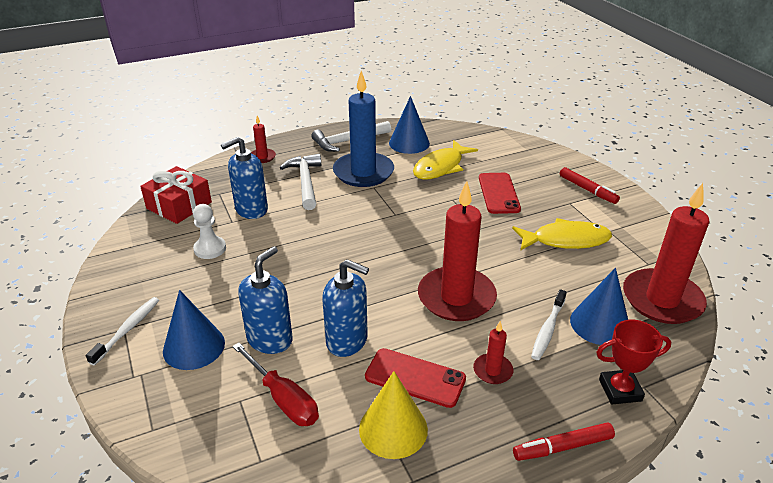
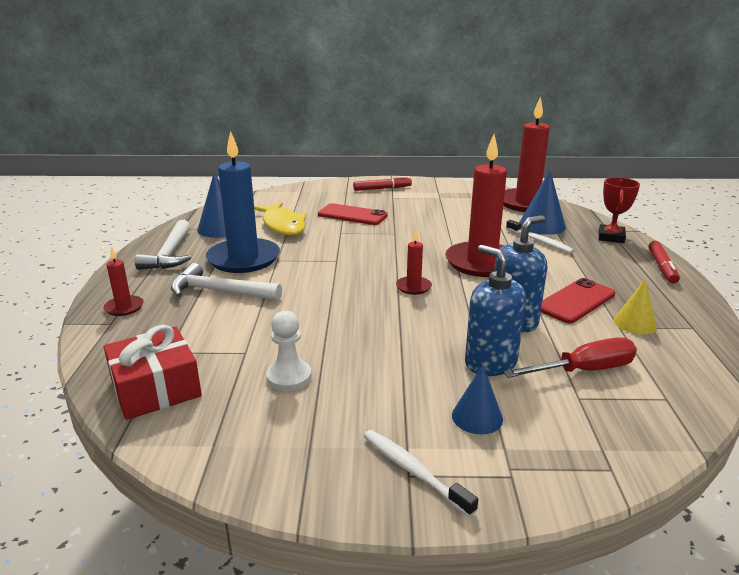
camera: 65 degrees left, 10 degrees down
blue cone [163,290,225,370] -> blue cone [452,365,503,434], size x0.64
blue soap dispenser [221,137,268,219] -> none
yellow cone [359,371,428,459] -> yellow cone [614,278,657,334], size x0.64
red candle [473,321,513,384] -> red candle moved to [396,230,432,295]
yellow fish [512,218,612,251] -> none

